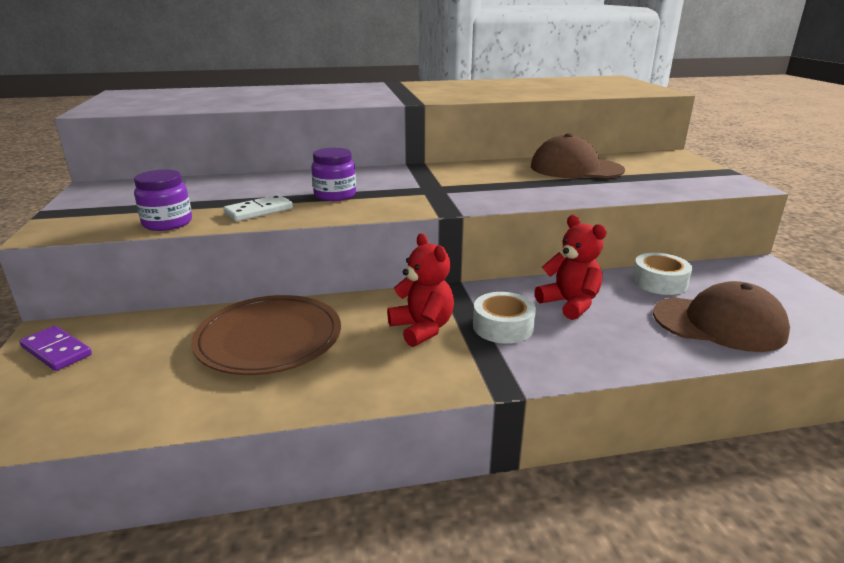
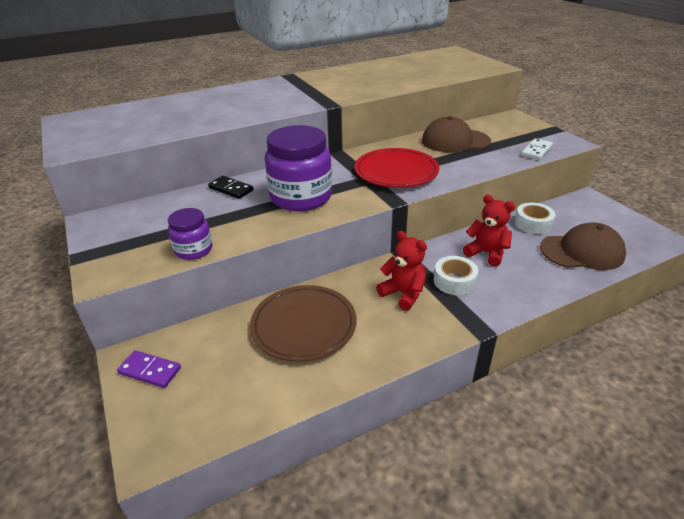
camera: 15 degrees left, 10 degrees up
white domino [223,195,293,222] -> white domino moved to [521,138,553,160]
purple jar [311,148,356,201] -> purple jar [265,125,332,211], size x1.90
none -> black domino [208,176,254,199]
none -> red plate [354,148,439,188]

